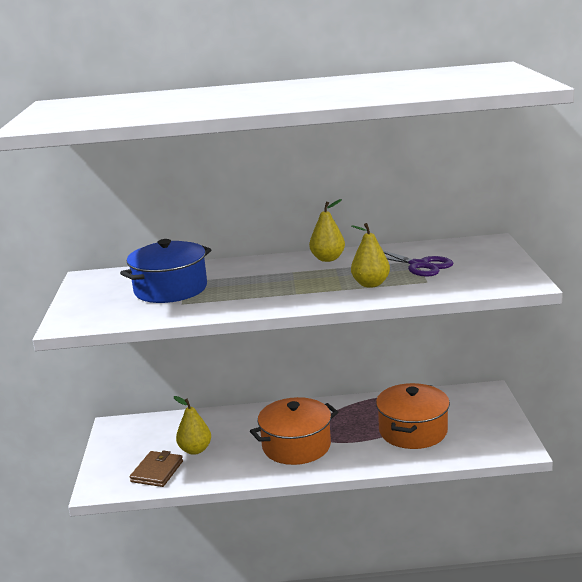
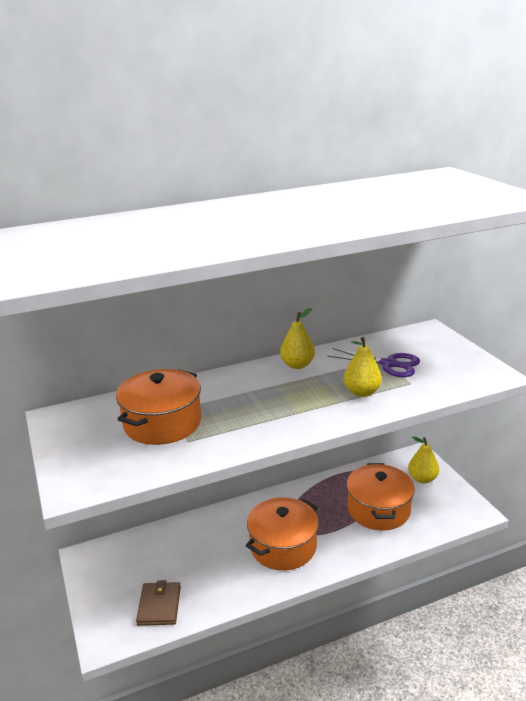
camera: 20 degrees left, 5 degrees up
blue pot [120,239,212,303] -> orange pot [116,369,201,445]
yellow pear [174,396,211,455] -> yellow pear moved to [408,436,439,483]

